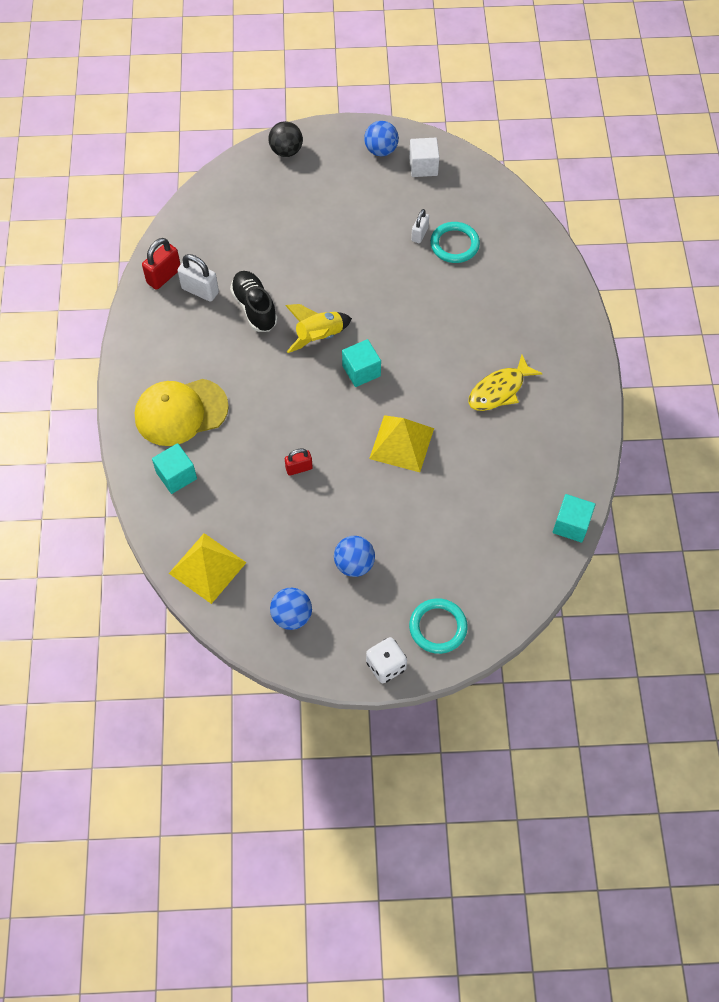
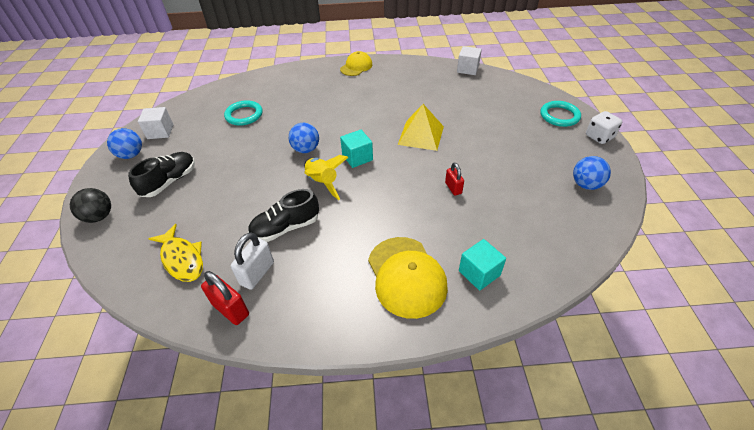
camera: 90 degrees left, 15 degrees down
yellow pyramid [169,533,247,604] -> none
blue ball [334,536,375,577] -> blue ball moved to [289,123,319,153]
white padlock [411,209,429,243] -> none
yellow fish [469,355,543,411] -> yellow fish moved to [148,224,203,282]
turquoise cube [553,494,595,543] -> white cube [457,46,482,75]
none -> black shoe [128,152,195,197]
none -> yellow cap [340,51,372,76]

